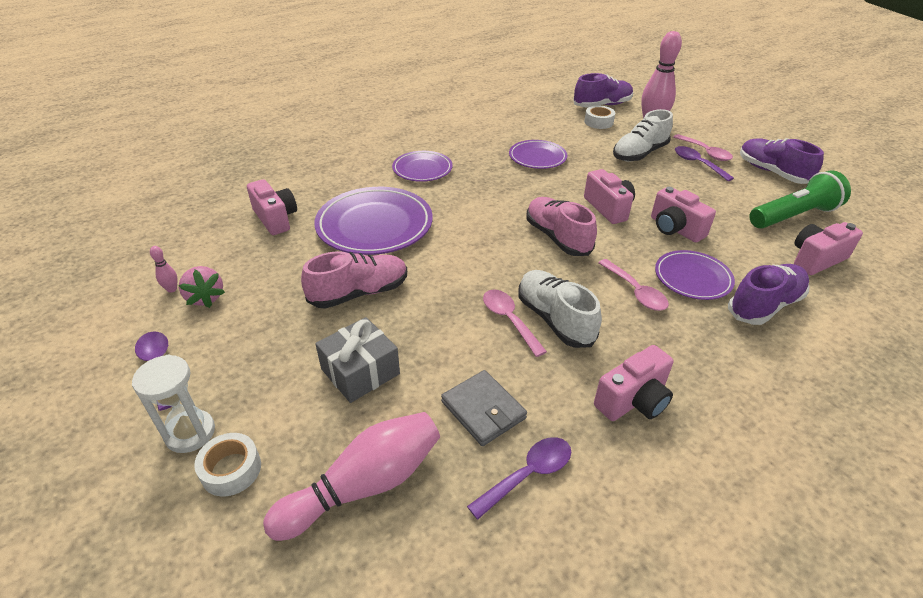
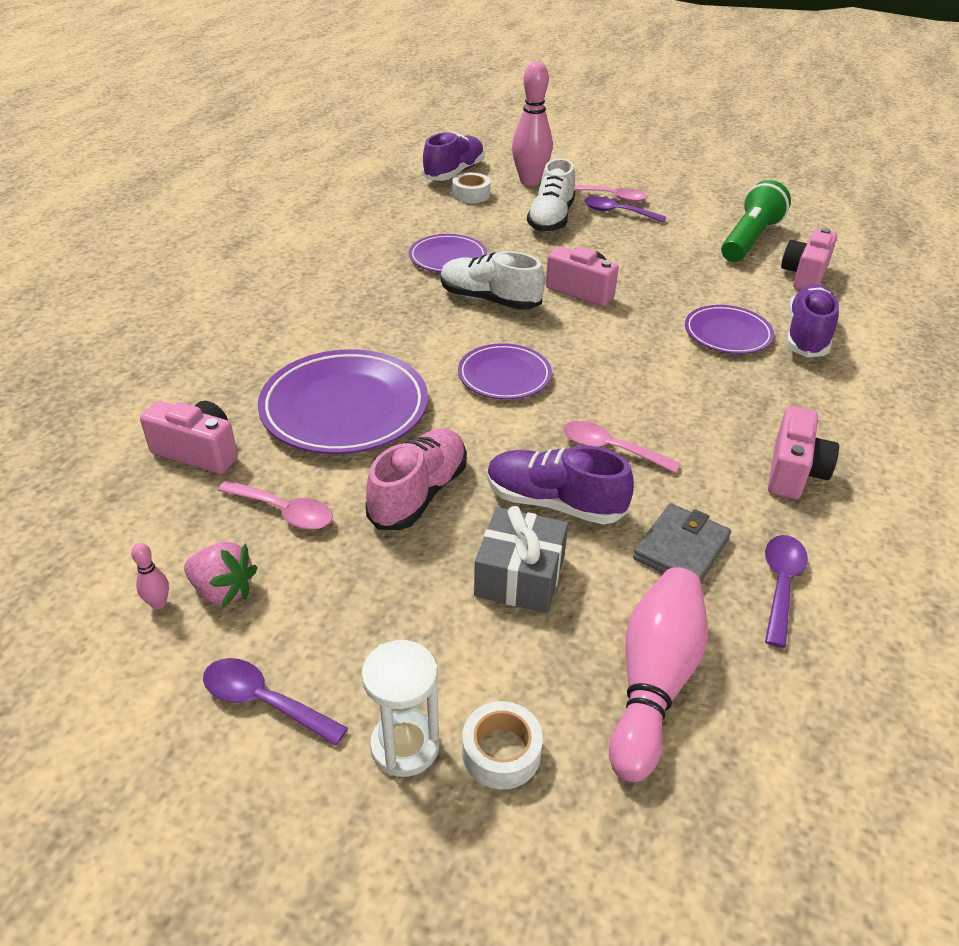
camera: 35 degrees left, 0 degrees up
purple plate [392,151,453,182] -> purple plate moved to [458,343,552,400]
grey wallet [441,370,527,446] -> grey wallet turned 75 degrees counterclockwise [633,503,731,582]
white shoe [518,270,602,348] -> white shoe moved to [440,251,545,310]
pink shoe [527,197,597,256] -> none
pink spoon [598,259,669,311] -> pink spoon moved to [218,480,333,530]
pink camera [651,187,716,243] -> none
purple shoe [740,138,824,184] -> purple shoe moved to [487,446,634,525]

